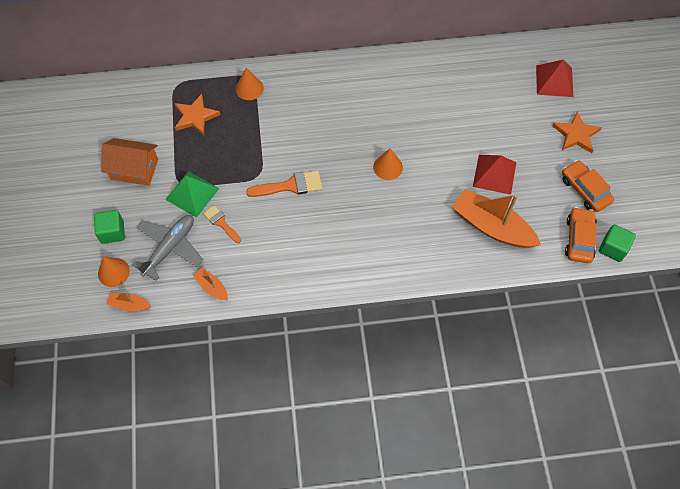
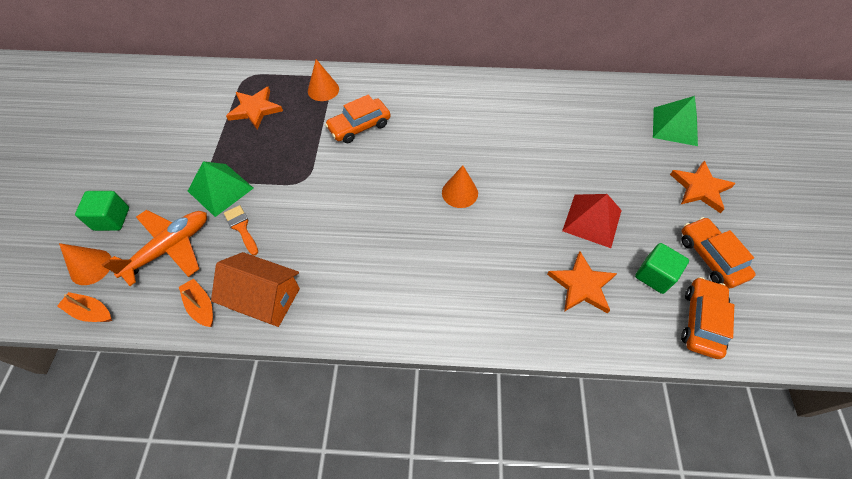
camera: 10 degrees right, 5 degrees down
orange house [101,138,158,186] -> orange house moved to [211,252,300,327]
grey plane [131,215,203,281] -> orange plane [102,210,207,286]
orange brush [246,170,322,197] -> none
orange boat [452,189,541,248] -> orange star [547,251,617,314]
red pyramid [536,60,573,97] -> green pyramid [653,96,698,146]
green cube [599,224,636,262] -> green cube moved to [635,243,689,294]
none -> orange car [325,94,391,143]

